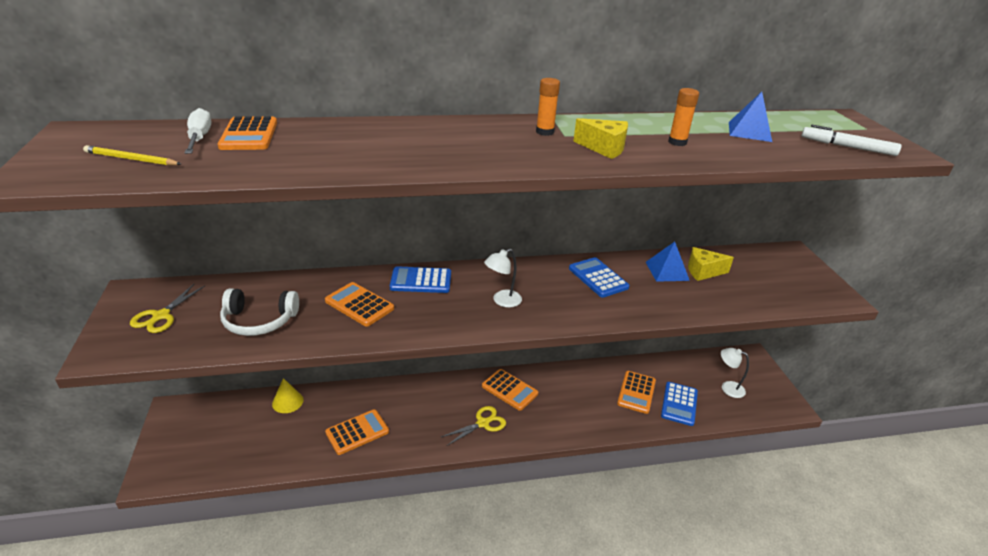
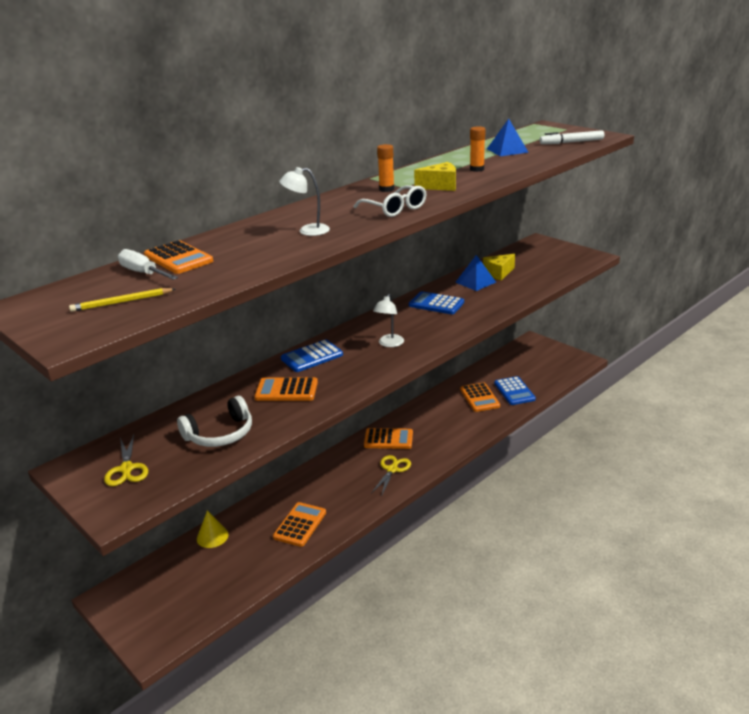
camera: 30 degrees left, 5 degrees down
white lamp [721,348,749,398] -> white lamp moved to [279,167,330,236]
none -> white glasses [354,185,426,217]

